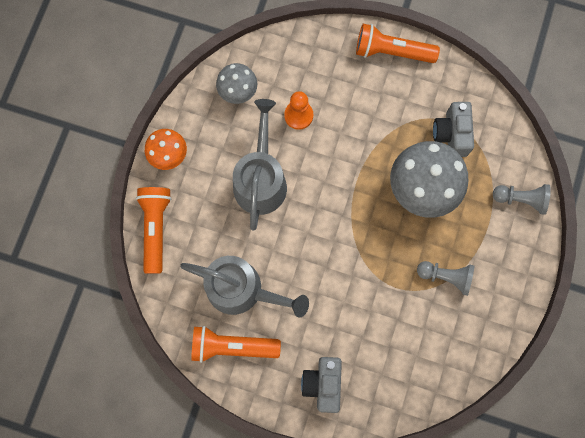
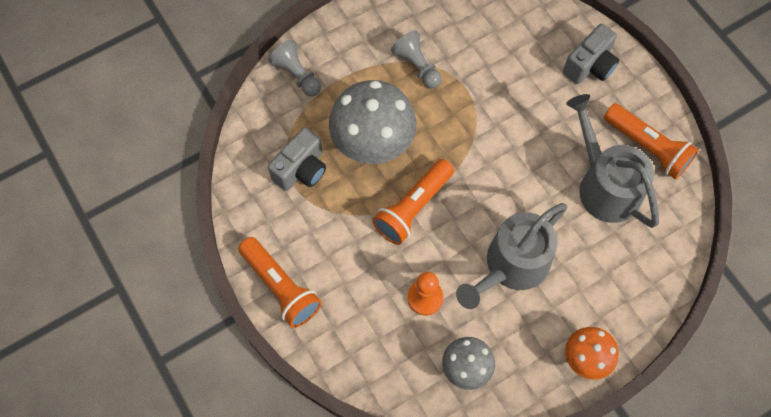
camera: 140 degrees left, 10 degrees down
orange flashlight [136,187,171,274] -> orange flashlight moved to [372,159,454,245]

